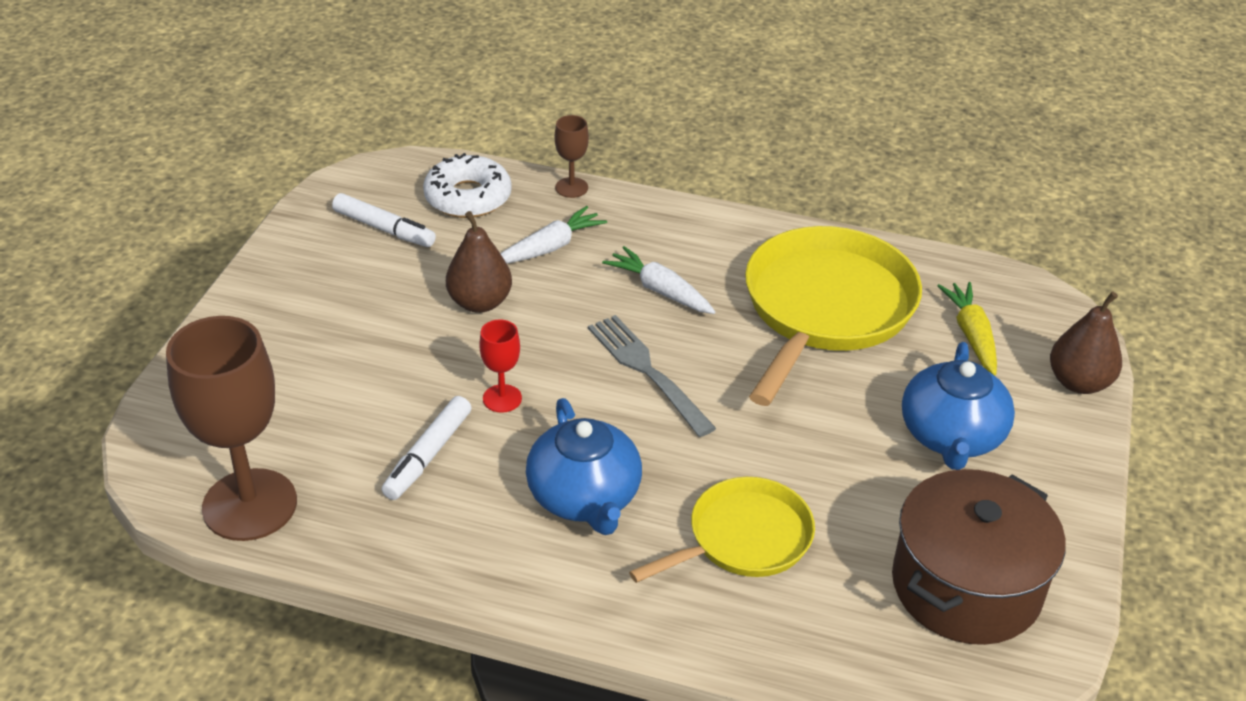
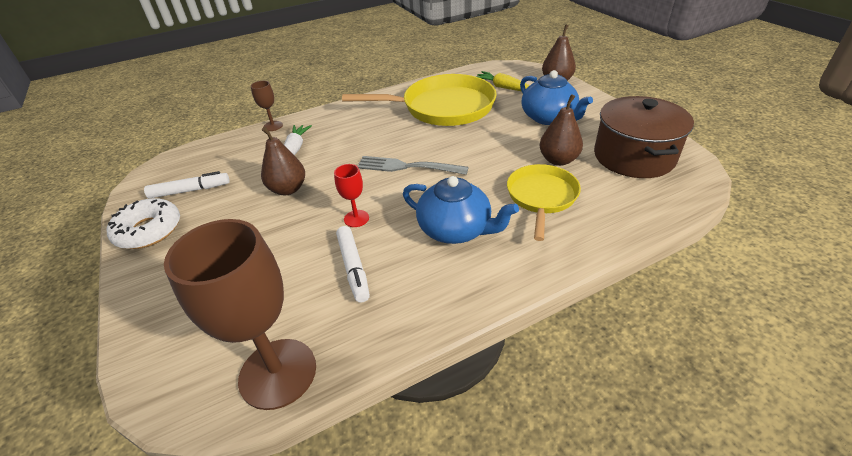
camera: 40 degrees left, 0 degrees up
white donut [423,153,512,218] -> white donut moved to [106,198,180,249]
white carrot [602,246,715,314] -> none
yellow pan [745,226,922,406] -> yellow pan turned 105 degrees clockwise [342,74,497,126]
none -> brown pear [540,94,583,166]

